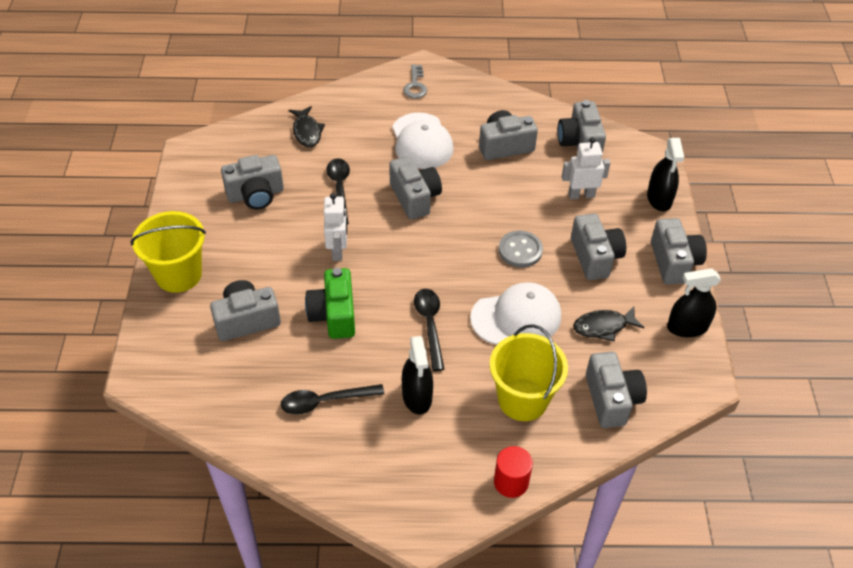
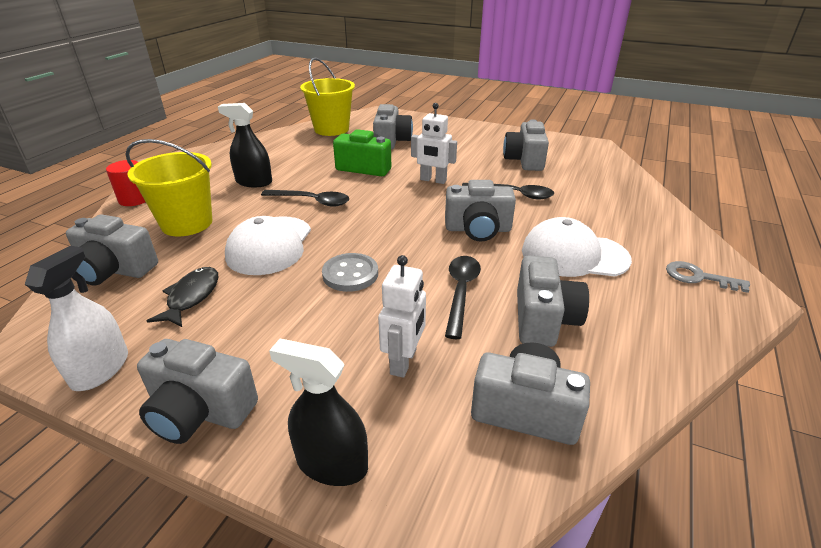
camera: 115 degrees right, 15 degrees down
yellow bucket [131,211,206,293] -> yellow bucket moved to [300,57,355,136]
black spoon [281,384,384,415] -> black spoon moved to [445,256,481,339]
black fish [289,106,325,147] -> none
grey camera [571,213,626,280] -> none
black spray bottle [667,269,721,337] -> white spray bottle [25,245,128,391]

